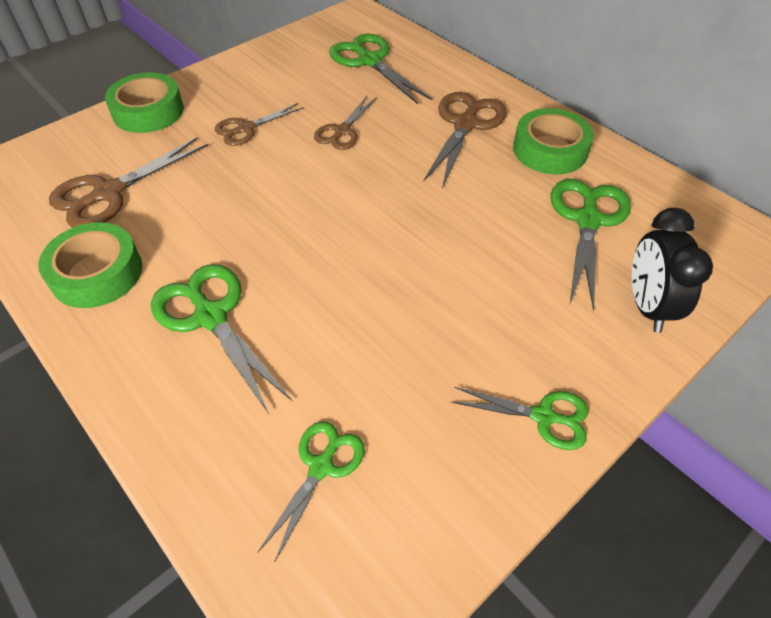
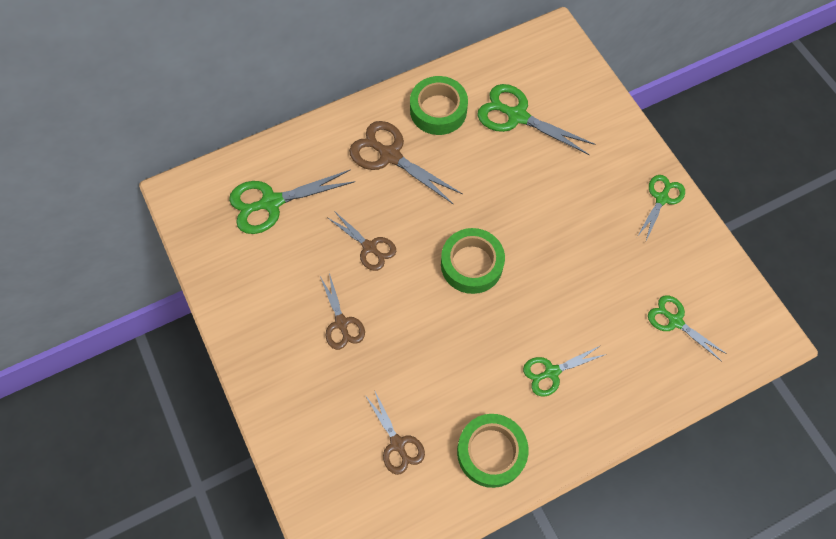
camera: 75 degrees left, 15 degrees up
brown scissors [49,138,208,227] -> brown scissors [365,392,425,475], size x0.62
green tape [105,72,184,133] -> green tape moved to [441,228,505,294]
green scissors [151,264,292,414] -> green scissors [523,346,607,396], size x0.62
black clock [632,208,713,333] -> none

